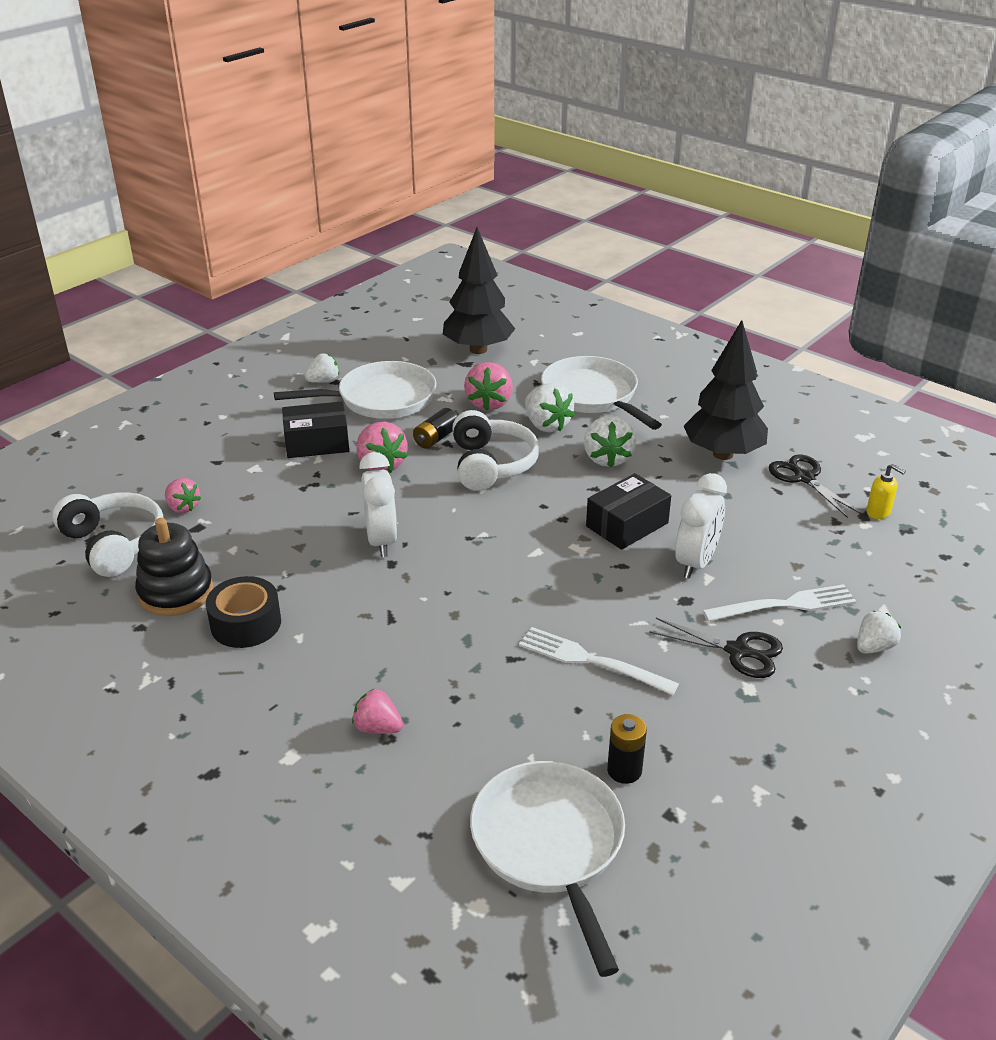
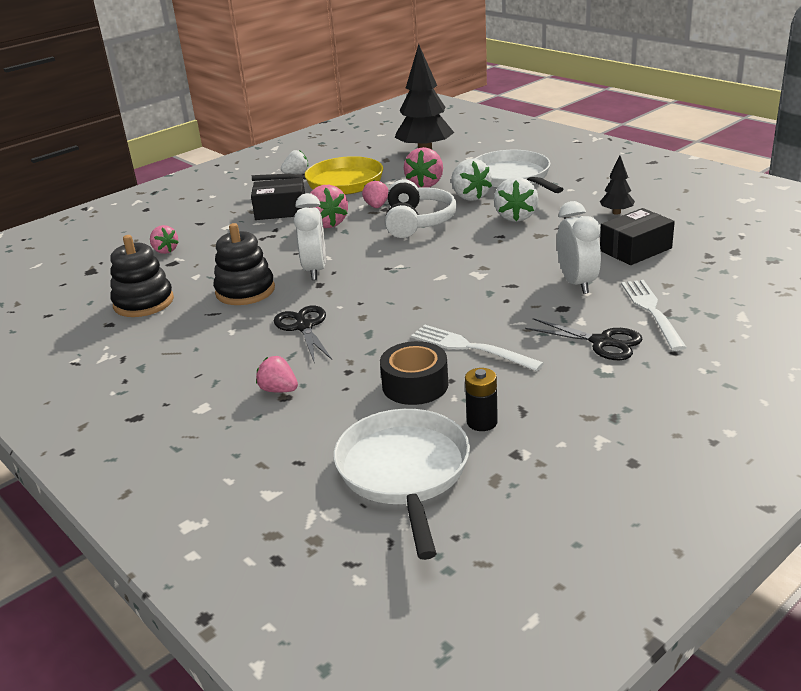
camera: 10 degrees right, 5 degrees down
white headphones [52,492,164,577] -> none
black tape [206,576,281,648] -> black tape moved to [380,341,449,405]
white pan [274,361,436,419] -> yellow pan [252,156,383,195]
black battery [413,408,457,449] -> pink strawberry [362,180,389,208]
black box [586,473,671,550] -> black box moved to [600,208,675,265]
white clock [675,473,727,579] -> white clock turned 45 degrees counterclockwise [557,201,601,294]
black tree [684,320,768,460] -> black tree [600,155,635,215], size x0.48
white fork [703,584,856,622] -> white fork turned 90 degrees counterclockwise [621,280,687,351]
black scissors [769,455,862,518] -> black scissors moved to [274,305,332,361]
white strawberry [857,611,901,654] -> none
yellow soap dispenser [866,464,906,519] -> none
none -> black stacking toy [213,223,275,305]

